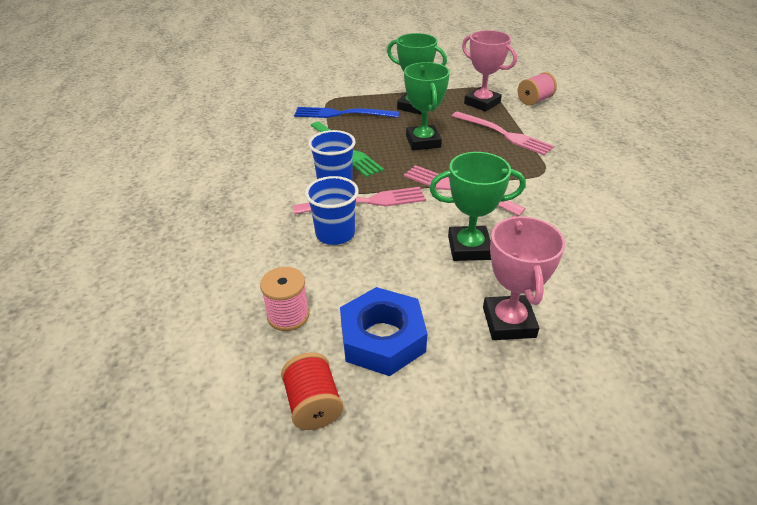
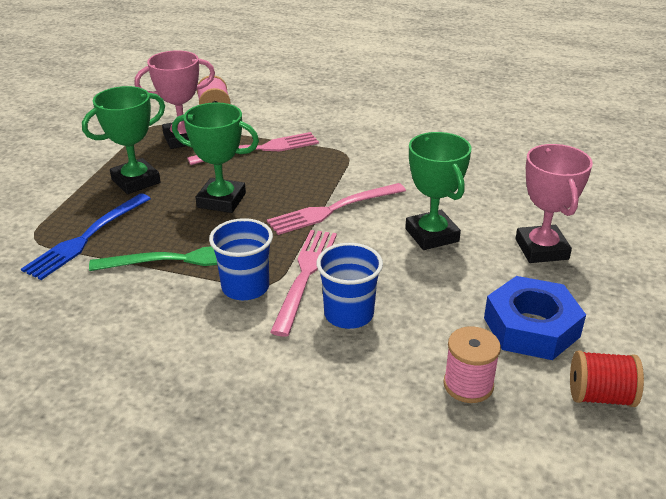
camera: 65 degrees left, 5 degrees down
green trophy [429,152,526,261] -> green trophy turned 45 degrees counterclockwise [405,132,472,250]
pink trophy [483,215,565,340] -> pink trophy turned 60 degrees clockwise [515,144,593,263]

